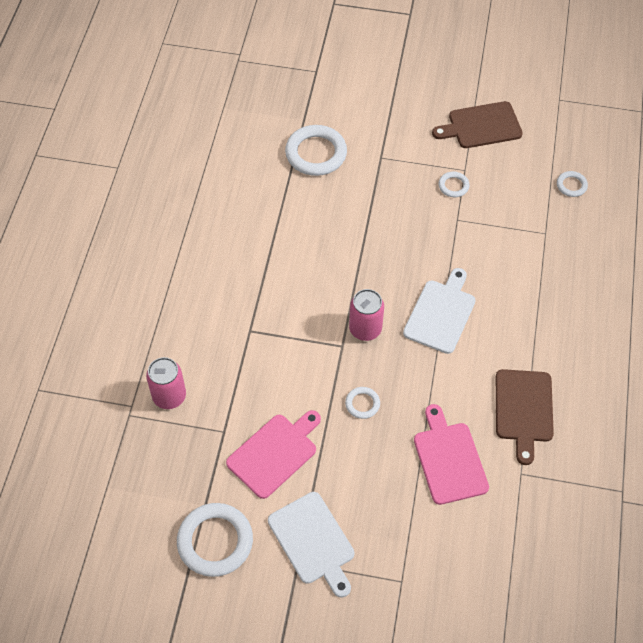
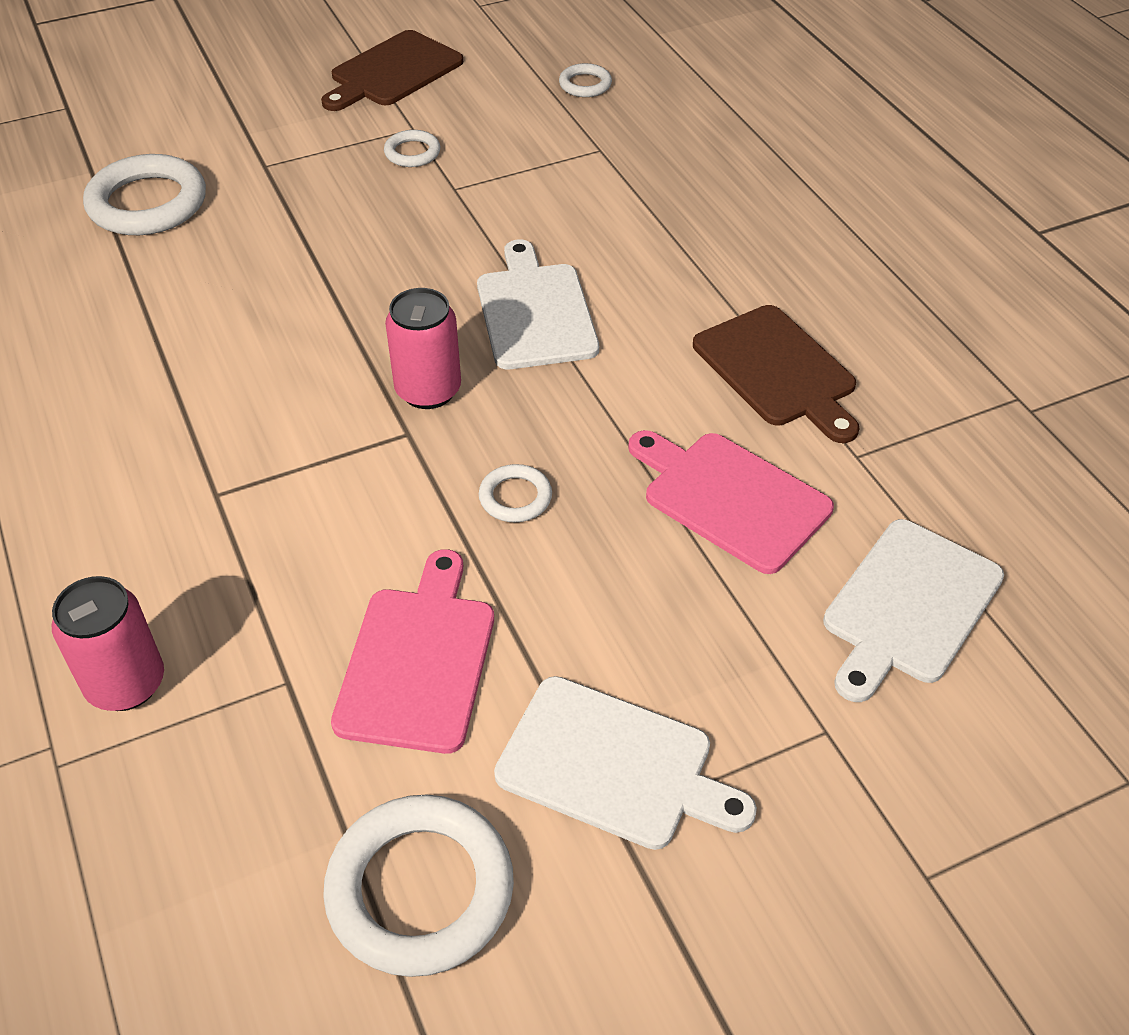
camera: 35 degrees left, 10 degrees down
none -> white cutting board [823,519,1004,702]

